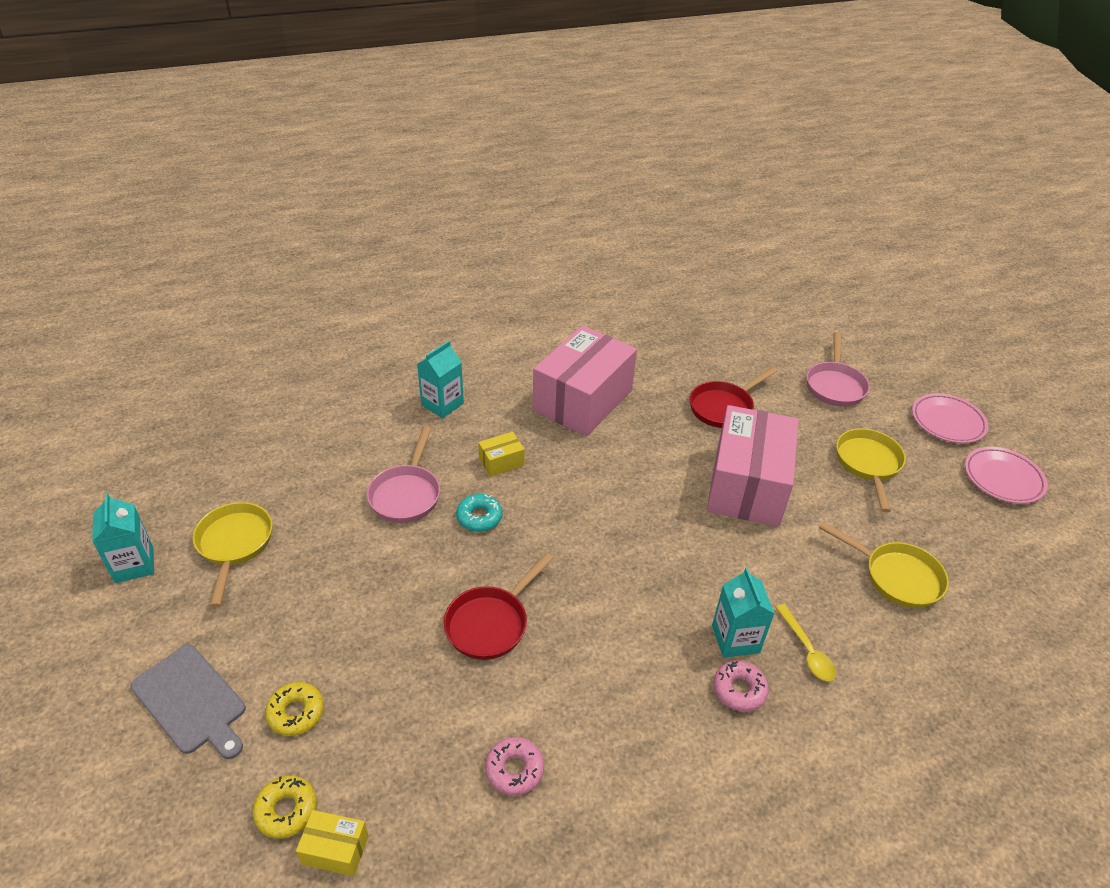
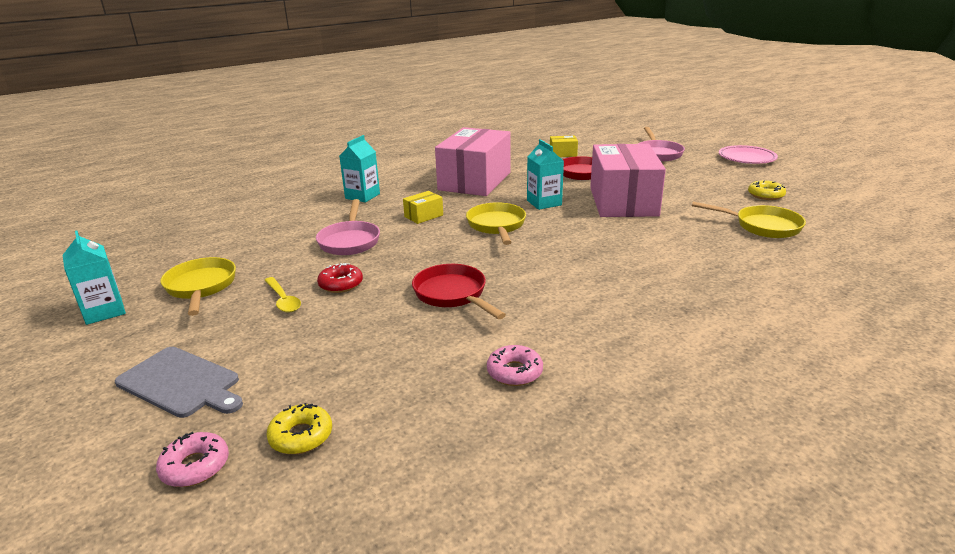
camera: 10 degrees left, 15 degrees down
yellow donut [265,682,324,736] -> yellow donut moved to [748,180,786,200]
yellow box [296,810,369,876] -> yellow box moved to [550,136,578,157]
red pan [444,553,554,660] -> red pan turned 120 degrees clockwise [412,264,506,319]
turquoise donut [456,494,502,532] -> none
turquoise carton [712,568,775,658] -> turquoise carton moved to [527,139,564,210]
pink donut [713,661,769,712] -> pink donut moved to [156,432,229,487]
yellow spoon [776,604,836,681] -> yellow spoon moved to [265,277,301,313]
yellow pan [836,428,906,513] -> yellow pan moved to [466,202,526,245]
pink plate [965,447,1048,504] -> none
none -> red donut [317,263,363,293]

